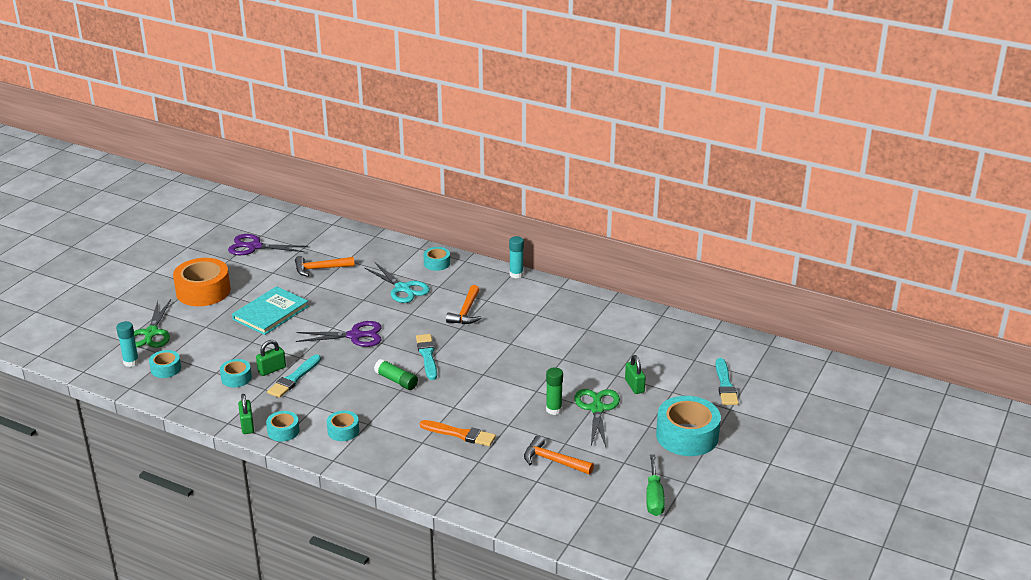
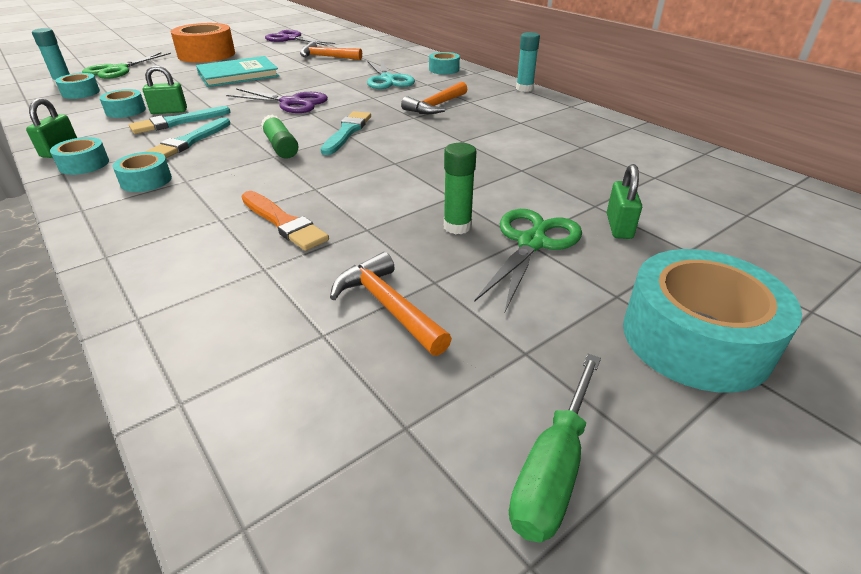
camera: 25 degrees right, 5 degrees up
turquoise brush [715,358,739,405] -> turquoise brush moved to [145,117,230,158]

